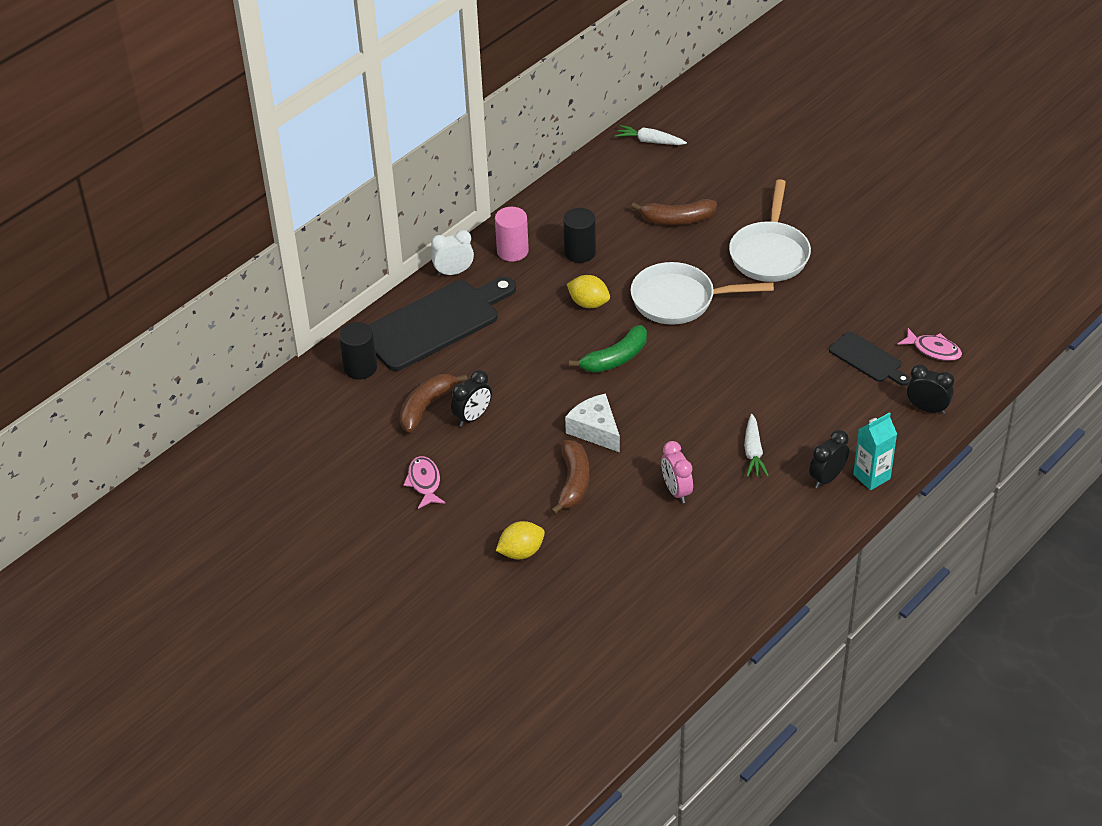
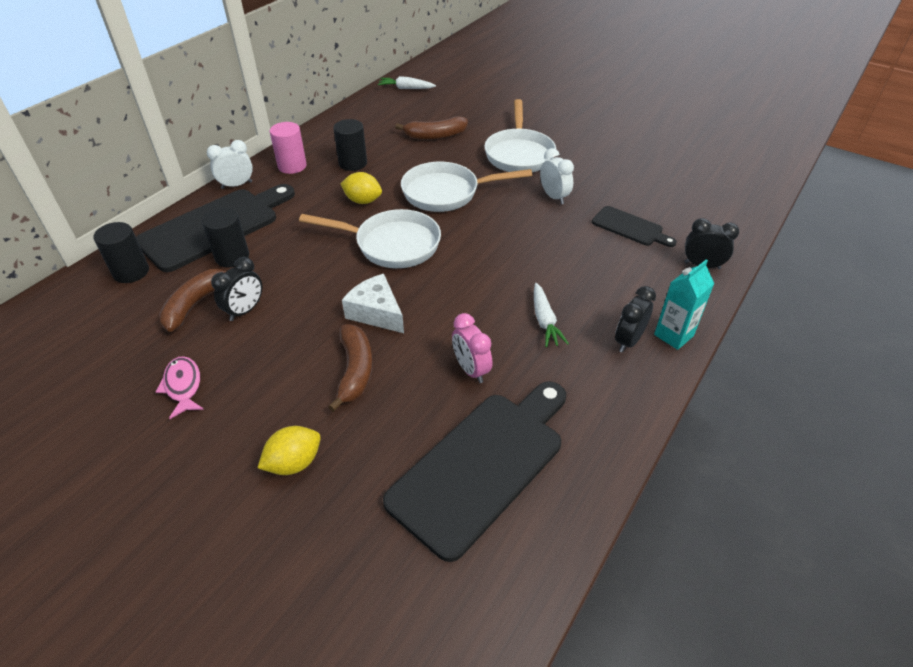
camera: 10 degrees left, 0 degrees up
green banana [569,325,647,373] -> white pan [299,209,441,268]
pink fish [897,328,962,361] -> none
none -> black cylinder [202,208,249,267]
none -> black cutting board [383,381,566,562]
none -> white clock [540,148,574,204]

